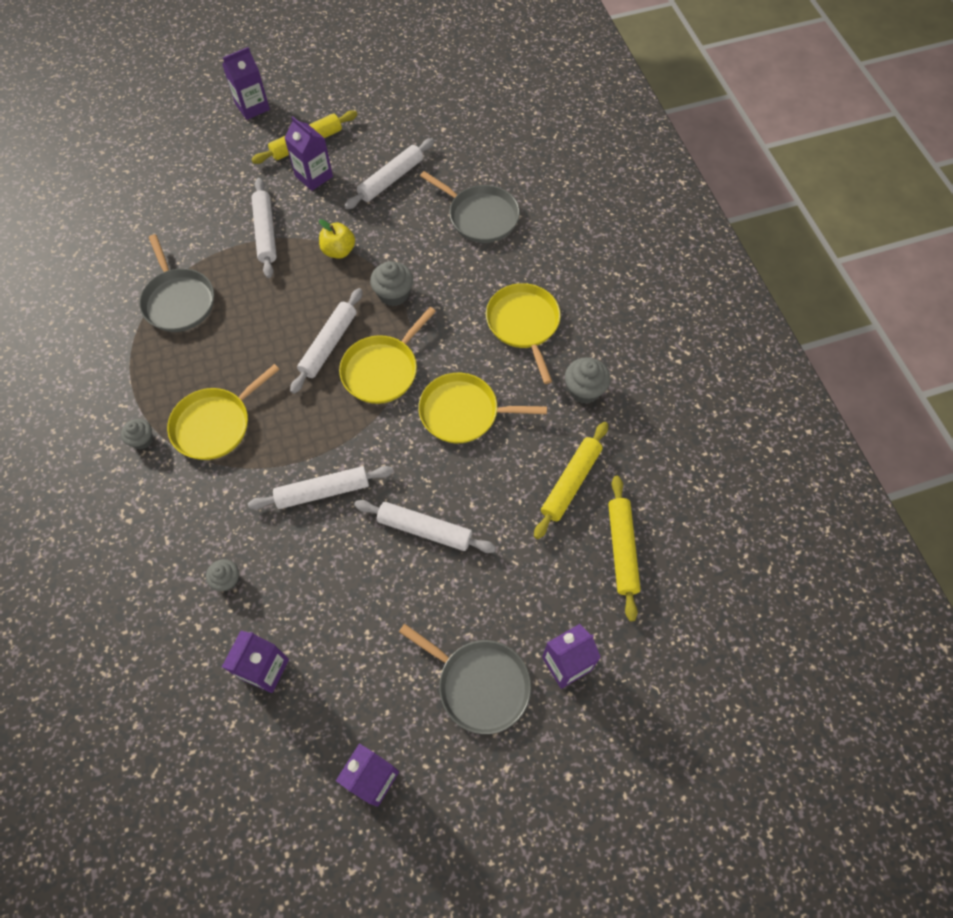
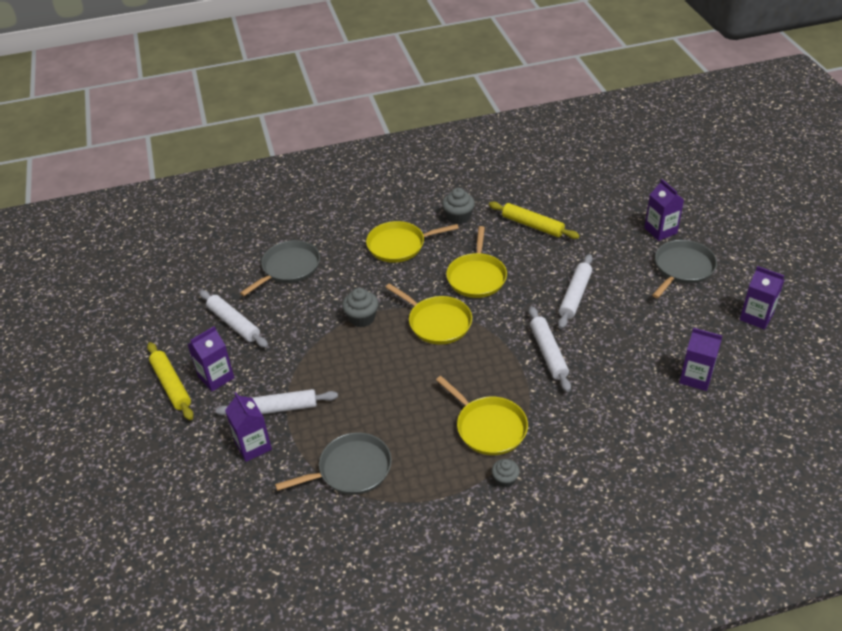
camera: 85 degrees left, 20 degrees down
grey cupcake [206,559,239,591] -> none
purple carton [222,47,270,120] -> purple carton moved to [225,392,272,462]
white rolling pin [290,288,363,394] -> none
yellow apple [319,219,355,259] -> none
yellow rolling pin [608,476,641,621] -> none

